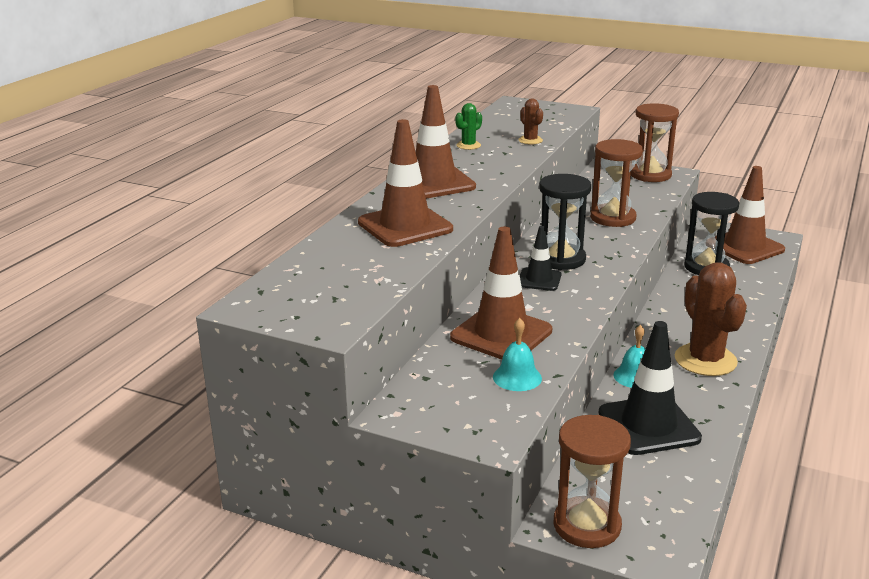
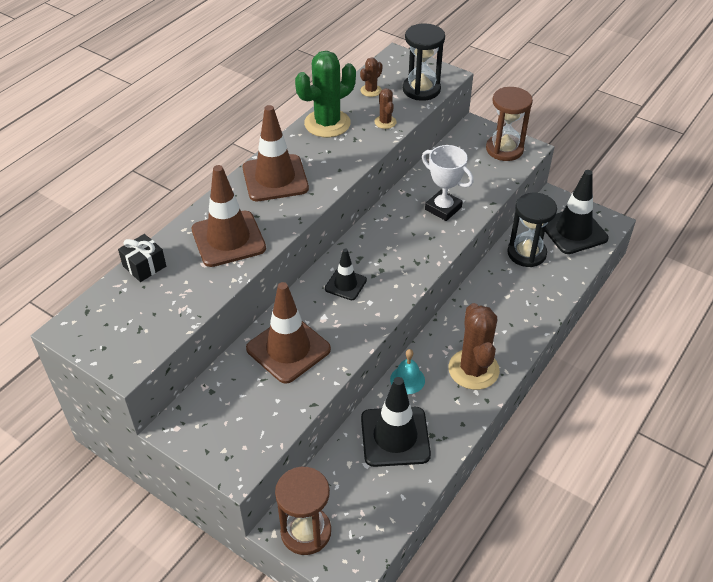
camera: 10 degrees right, 20 degrees up
green cactus [455,103,482,150] -> green cactus [295,51,356,137], size x2.08
turquoise bell [493,318,542,391] -> none
black hourglass [539,174,591,270] -> black hourglass moved to [403,23,445,101]
brown hourglass [590,139,643,227] -> white trophy [422,145,474,221]
brown traffic cone [715,166,785,264] -> black traffic cone [545,170,609,254]
none -> black gift [118,234,166,282]
none -> brown cactus [360,57,383,97]

